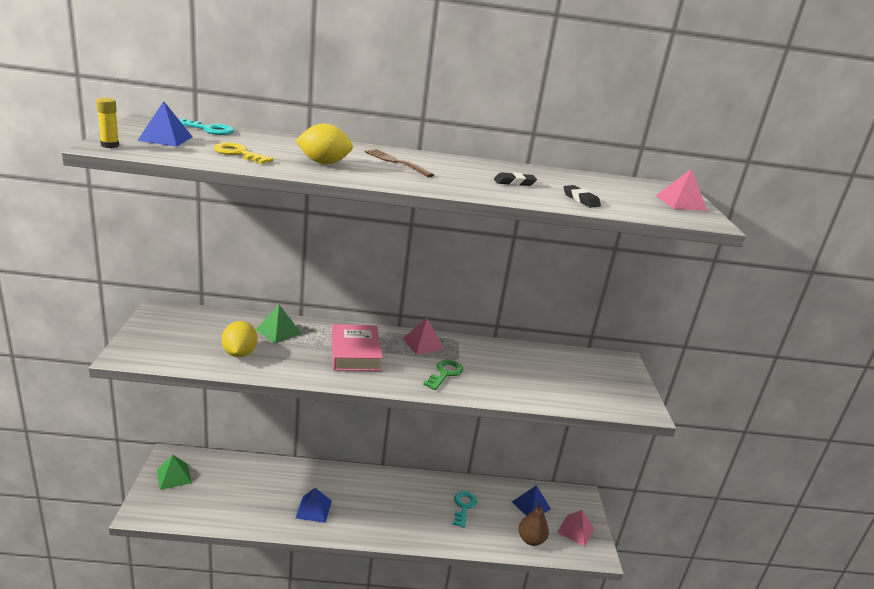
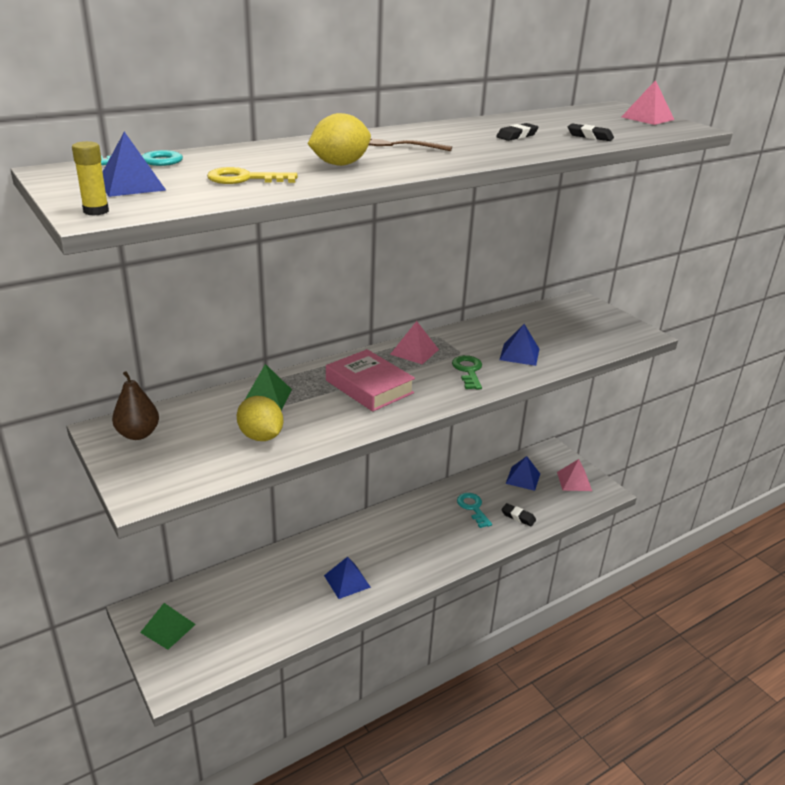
camera: 30 degrees left, 5 degrees up
brown pear [519,502,549,546] -> brown pear moved to [112,371,159,440]
none -> blue pyramid [500,324,539,366]
none -> black eraser [502,503,536,526]

